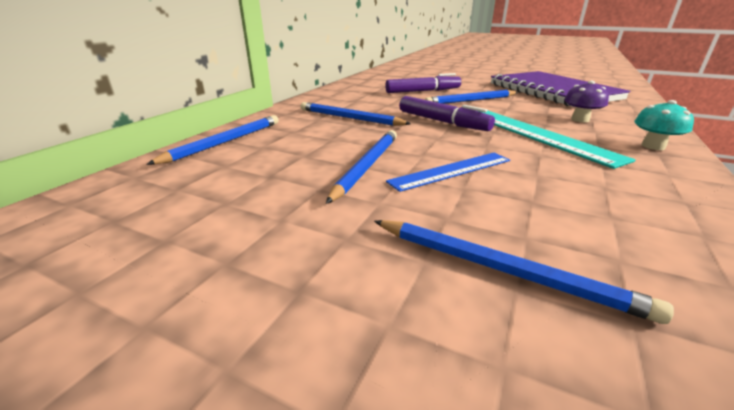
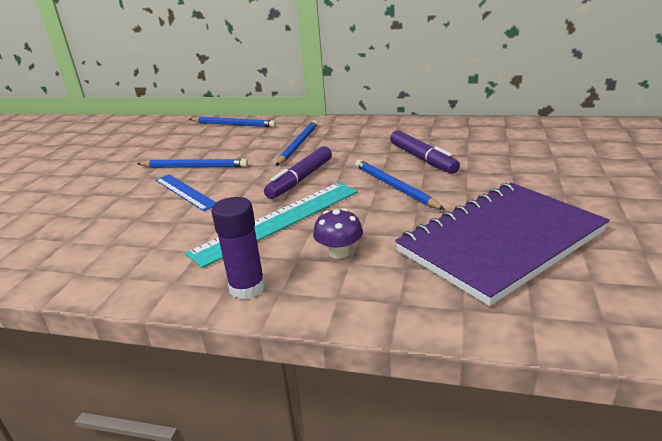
camera: 80 degrees right, 0 degrees up
blue pencil [374,220,674,324] -> none
turquoise mushroom [634,100,694,150] -> purple glue stick [211,197,265,300]

